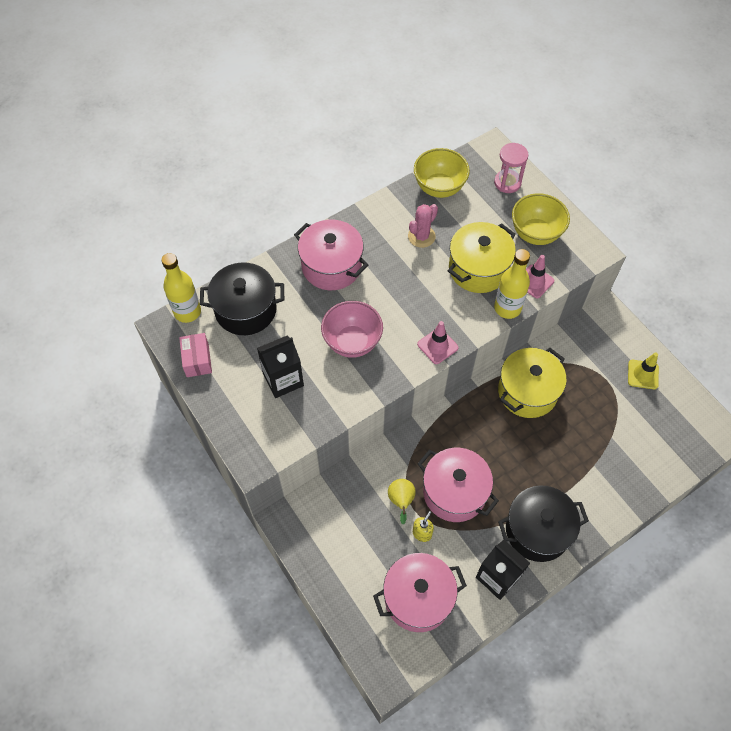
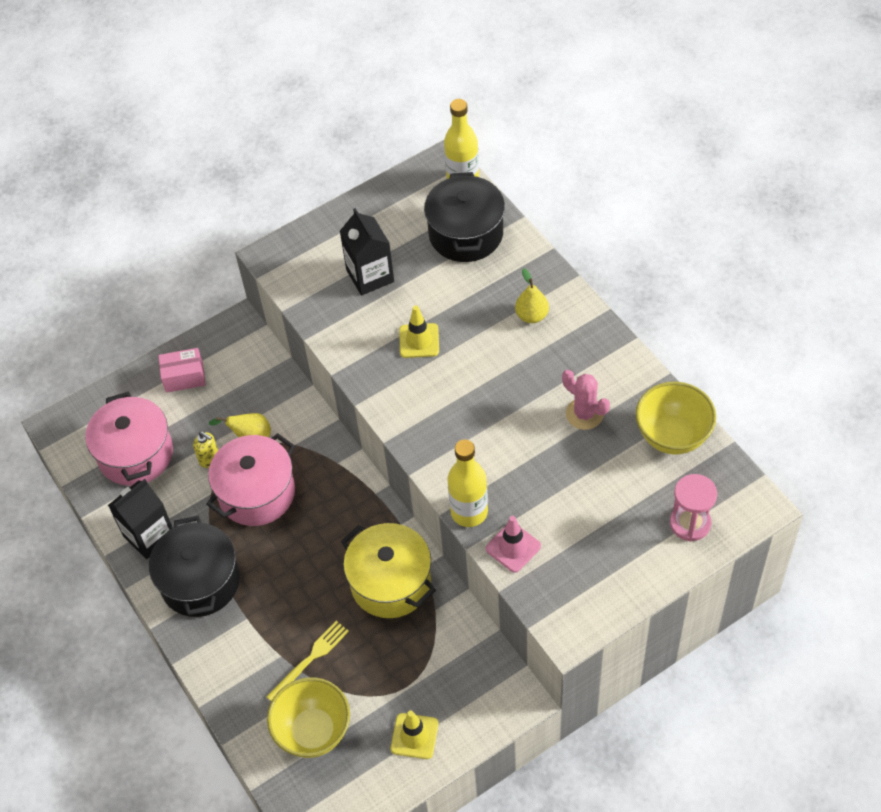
camera: 95 degrees right, 5 degrees down
pink box [179,333,212,377] -> pink box moved to [158,348,206,393]
pink pot [294,220,368,290] -> yellow pear [515,268,549,323]
pink bowl [321,301,383,358] -> yellow traffic cone [399,306,439,358]
pink traffic cone [417,321,458,364] -> none
yellow pot [448,222,516,293] -> none
yellow bowl [512,193,570,245] -> yellow bowl moved to [267,677,350,758]
none -> yellow fork [266,621,349,702]

